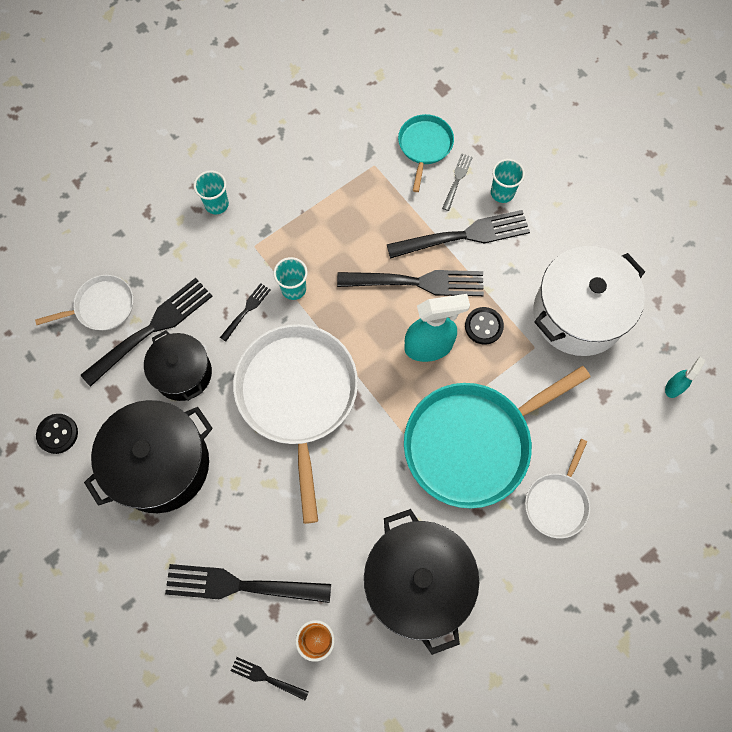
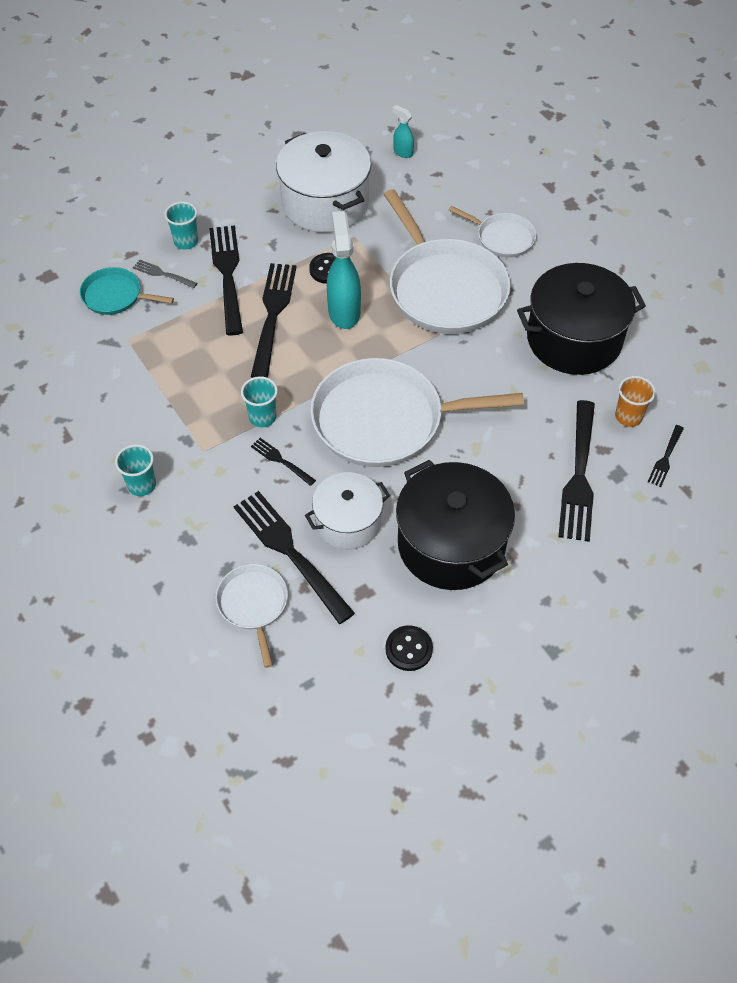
camera: 85 degrees left, 15 degrees down
black pot [144,330,212,401] -> white pot [305,472,390,550]
turquoise pan [404,366,590,508] -> white pan [384,189,511,334]

